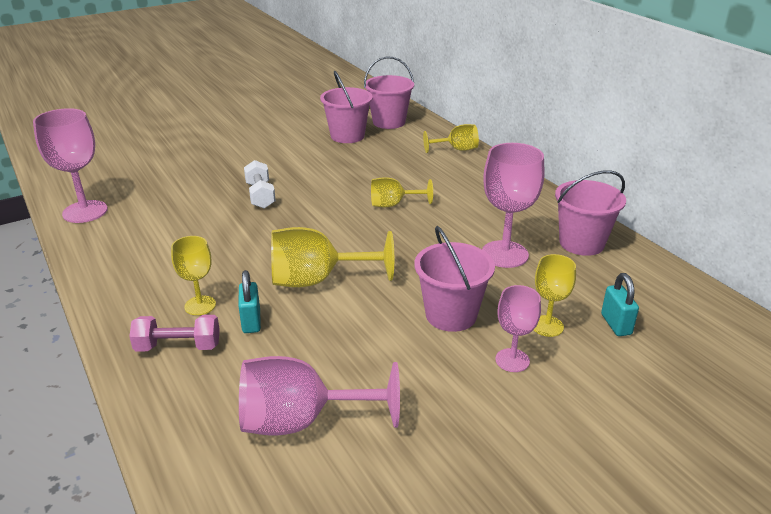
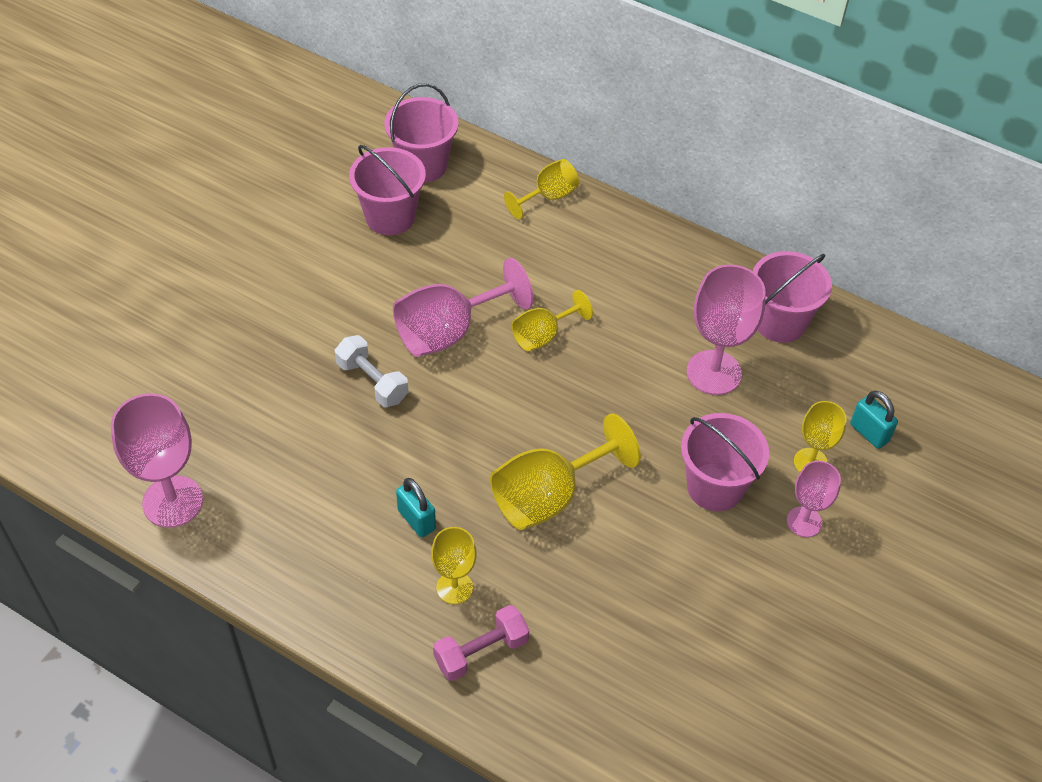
camera: 30 degrees left, 20 degrees up
turquoise padlock [238,270,261,333] -> turquoise padlock moved to [396,478,436,538]
pink goblet [239,356,400,435] -> pink goblet moved to [393,258,533,357]

